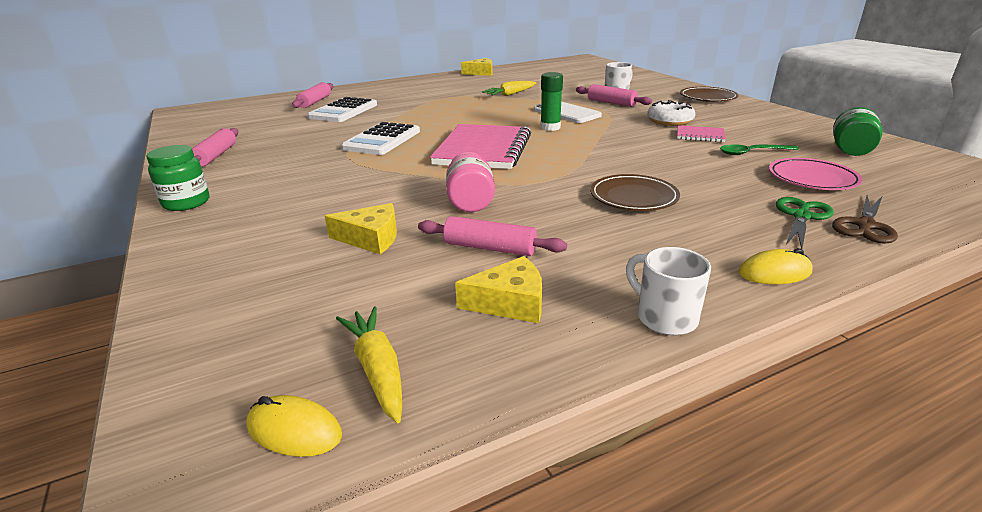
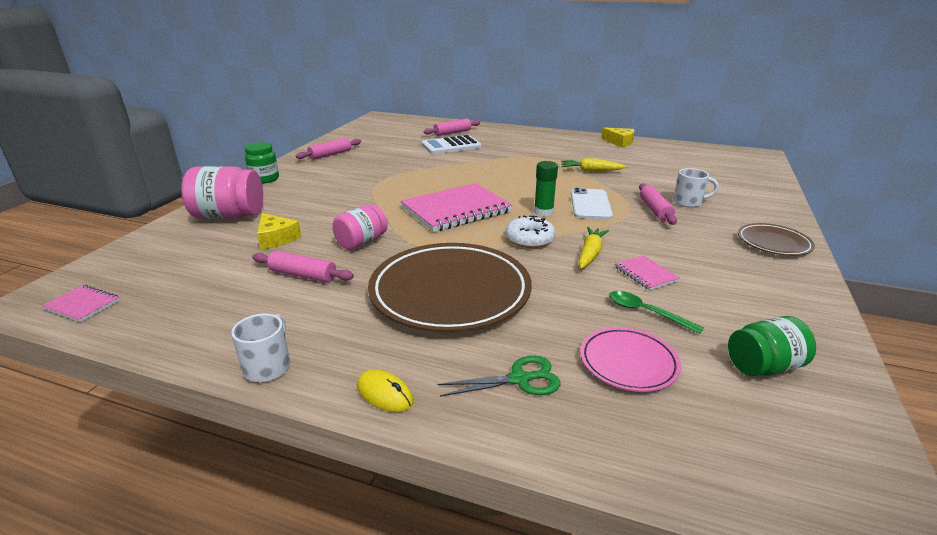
camera: 45 degrees right, 0 degrees up
yellow mouse [246,395,342,457] -> pink notebook [42,285,120,322]
yellow carrot [336,306,402,423] -> yellow carrot moved to [579,227,609,269]
white calculator [341,122,420,155] -> none
pink rolling pin [418,216,567,256] -> pink rolling pin turned 45 degrees counterclockwise [252,251,354,283]
yellow cheese [455,256,542,323] -> none
brown plate [590,174,680,211] -> brown plate [368,243,532,332], size x2.00
white donut [647,100,695,126] -> white donut moved to [506,215,556,248]
brown scissors [832,195,898,244] -> none
none -> pink jar [181,166,263,219]

